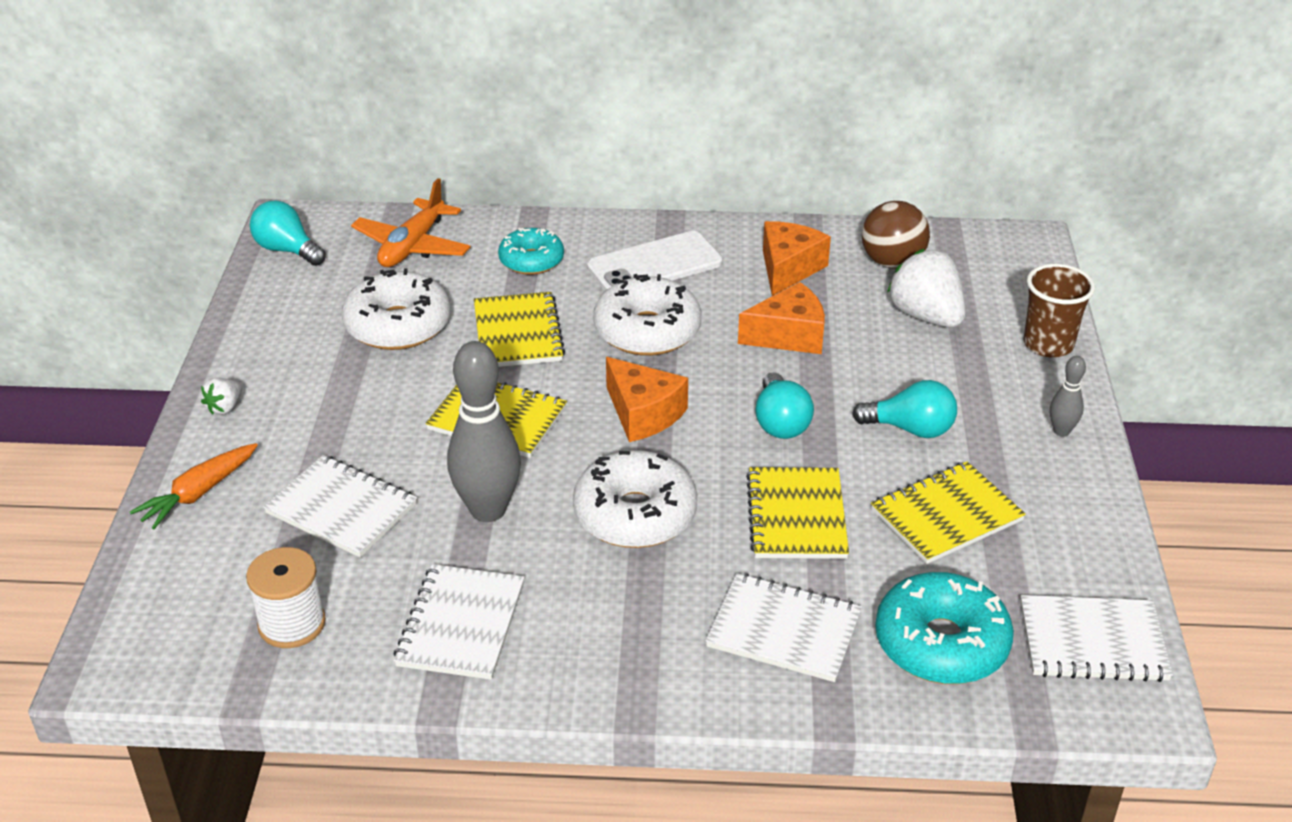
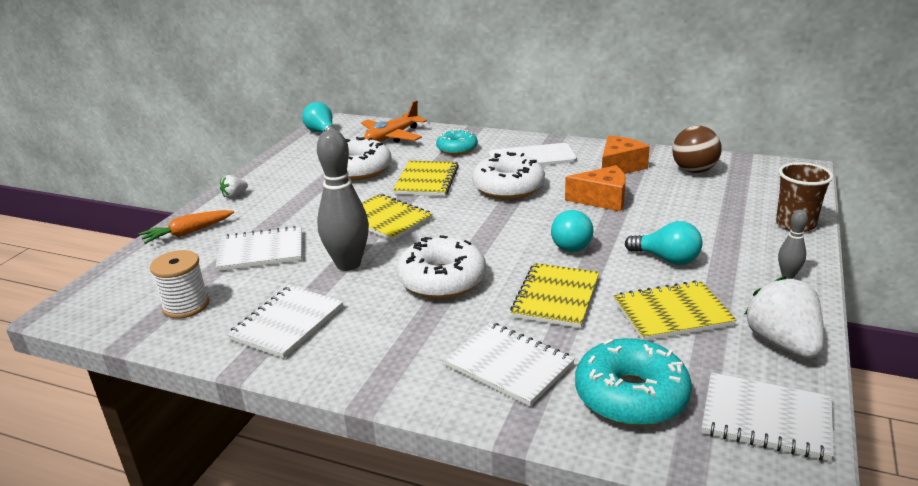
camera: 20 degrees right, 10 degrees down
white notebook [263,455,417,557] -> white notebook turned 60 degrees counterclockwise [215,226,302,271]
orange cheese [606,357,688,442] -> none
white strawberry [887,249,966,327] -> white strawberry moved to [744,276,824,358]

